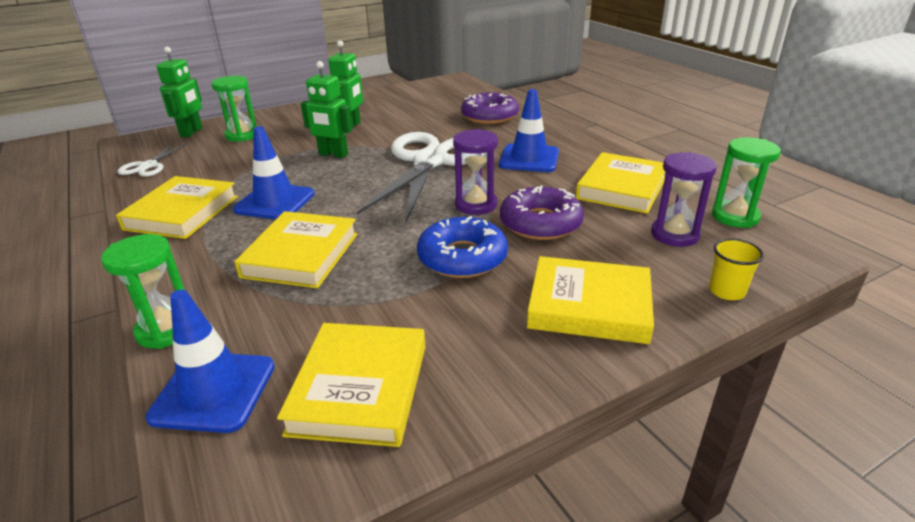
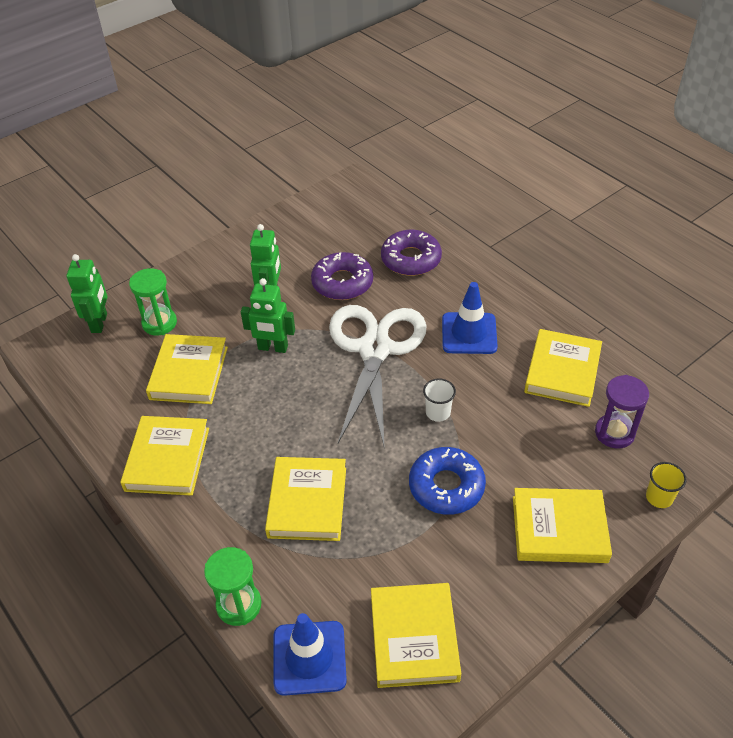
camera: 10 degrees left, 15 degrees up
white scissors [118,144,187,177] -> none
blue traffic cone [233,126,314,220] -> none
purple hourglass [453,129,498,215] -> white cup [423,378,456,422]
purple donut [500,186,584,240] -> purple donut moved to [311,252,373,300]
green hourglass [712,137,781,228] -> none
none -> yellow book [146,334,228,404]

